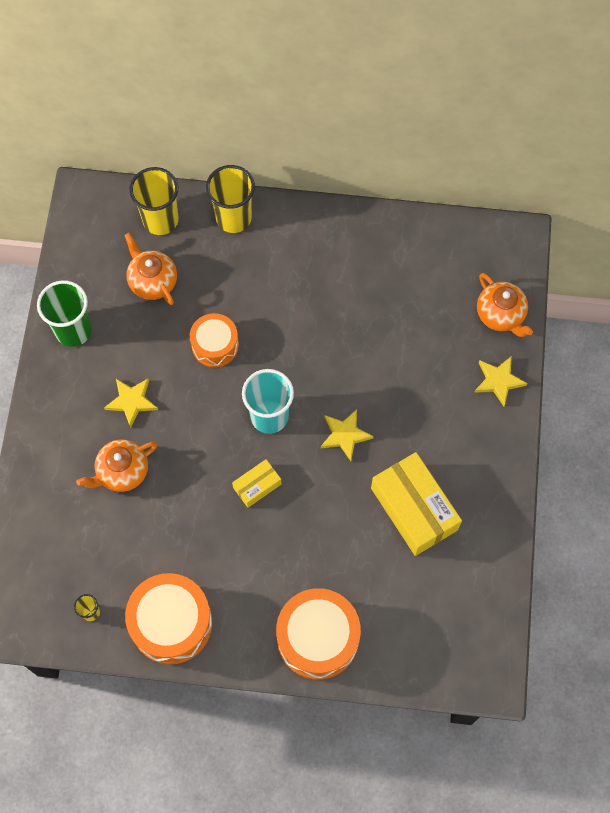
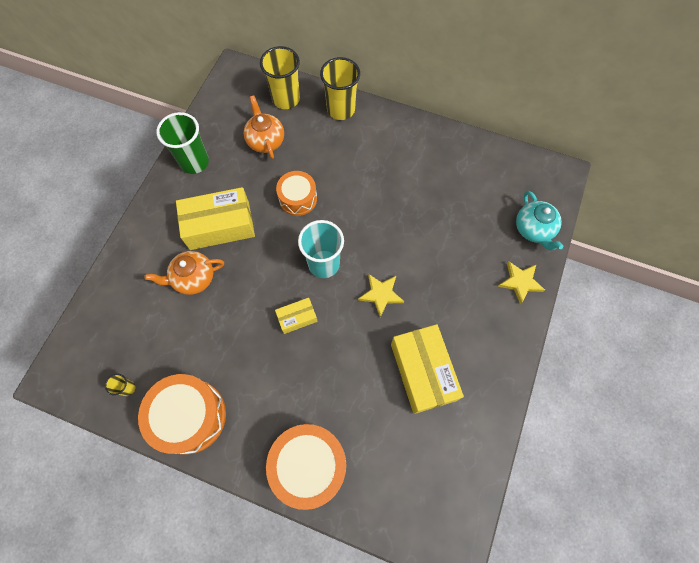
camera: 15 degrees right, 0 degrees up
yellow star [104,378,158,428] -> yellow box [176,187,255,250]
orange teapot [477,273,533,337] -> turquoise teapot [516,191,564,250]

